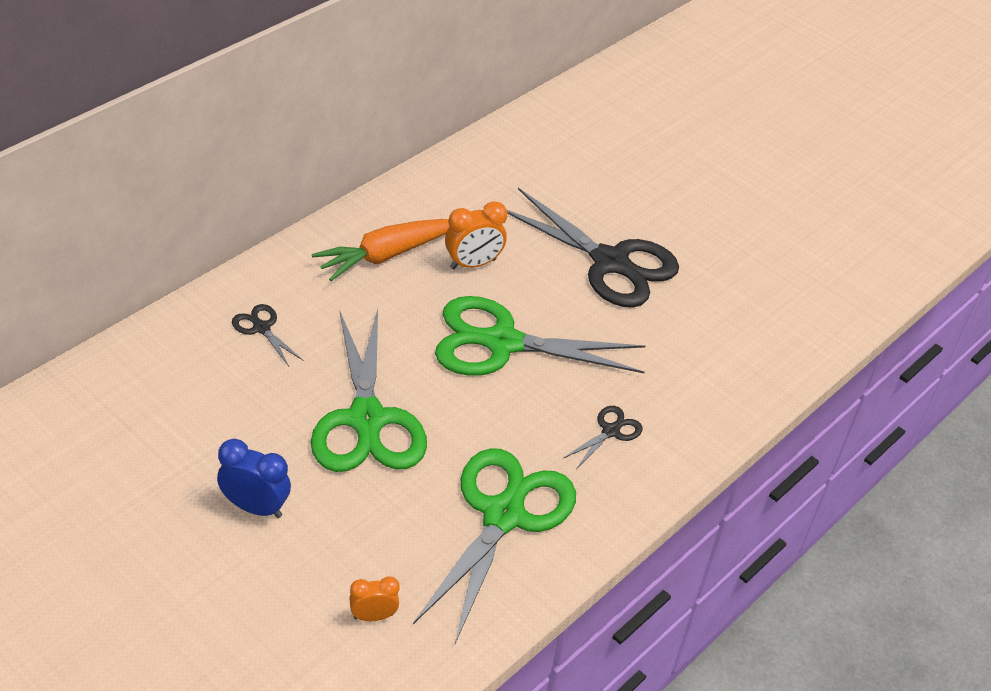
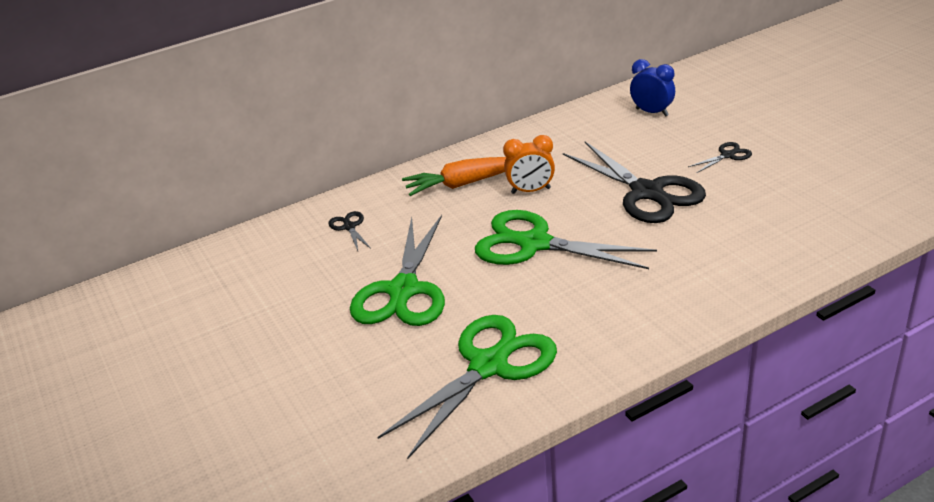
camera: 25 degrees right, 10 degrees down
blue clock [217,439,291,518] -> blue clock moved to [630,59,675,117]
orange clock [349,576,400,621] -> none
black scissors [564,406,642,469] -> black scissors moved to [688,142,752,173]

